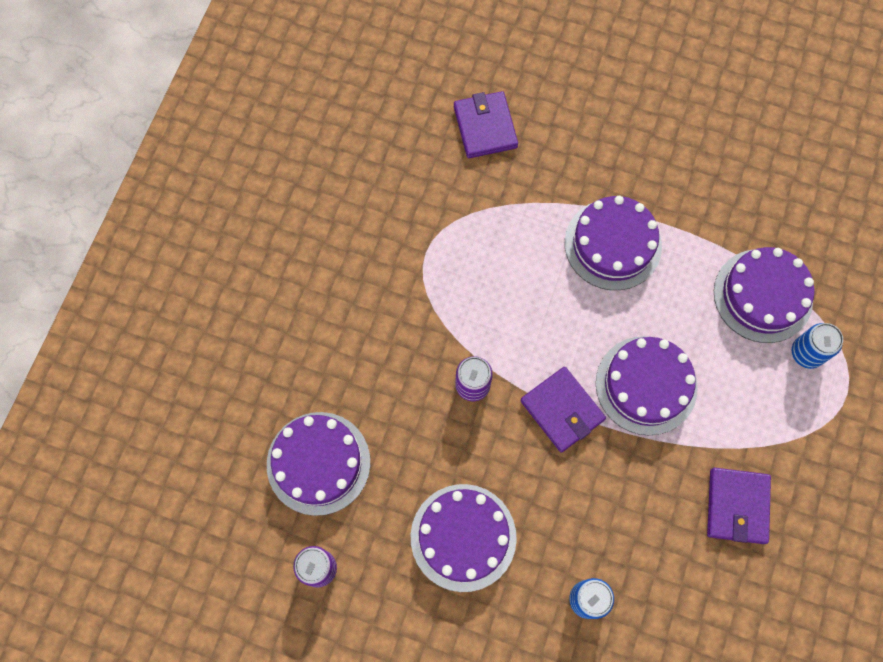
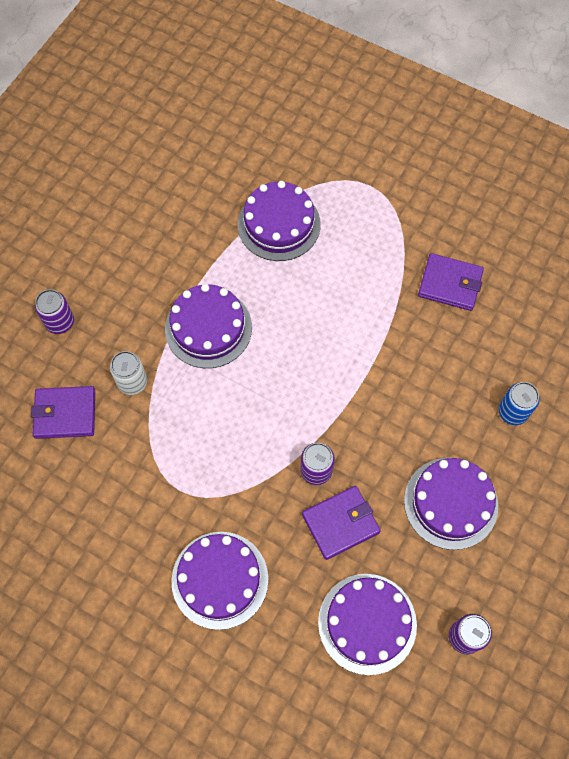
camera: 80 degrees left, 5 degrees down
purple wallet [520,367,606,453] -> purple wallet moved to [302,486,381,560]
purple cake [596,336,698,435] -> purple cake moved to [171,532,268,630]
blue can [792,323,843,369] -> none
none -> purple can [35,289,74,334]
none -> white can [110,351,147,395]

